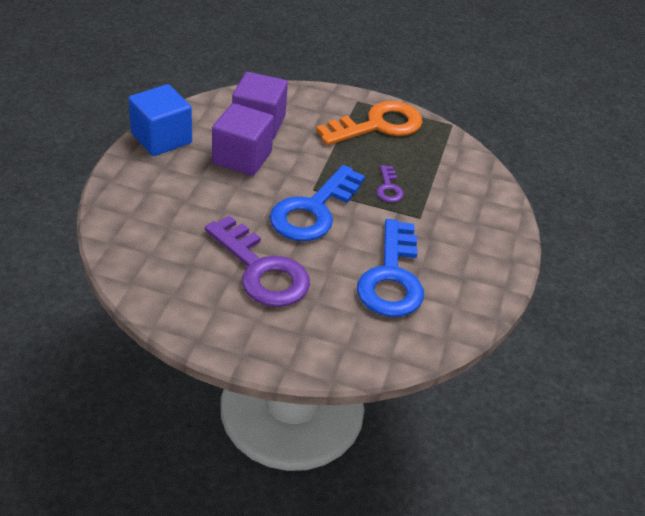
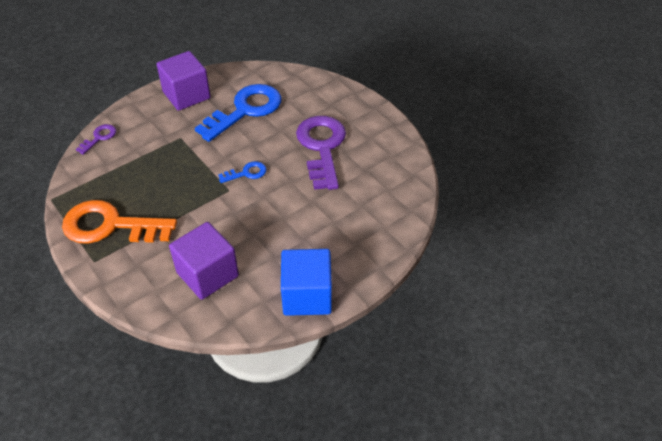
camera: 140 degrees left, 5 degrees up
purple cube [212,103,274,176] -> purple cube moved to [156,51,211,111]
blue key [270,165,365,241] -> blue key [218,161,267,183], size x0.46
purple key [376,165,404,202] -> purple key moved to [76,124,116,155]

